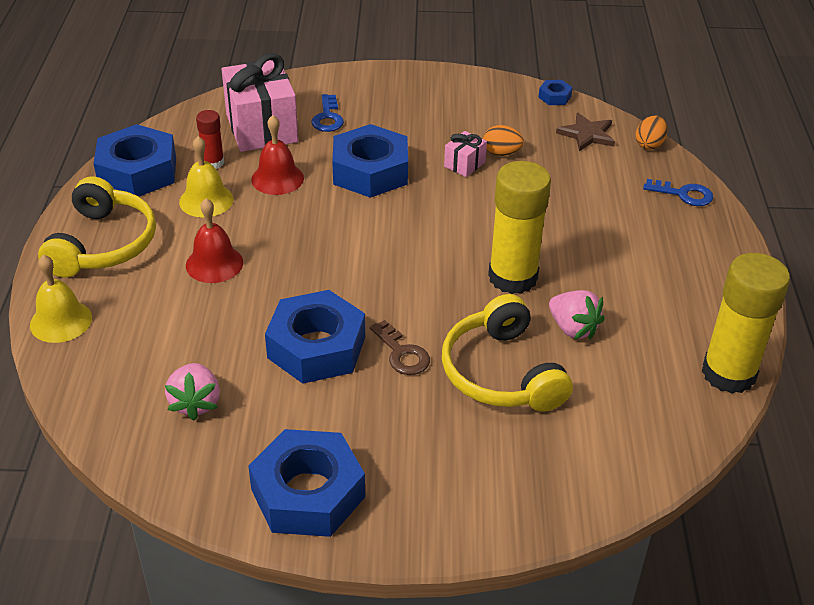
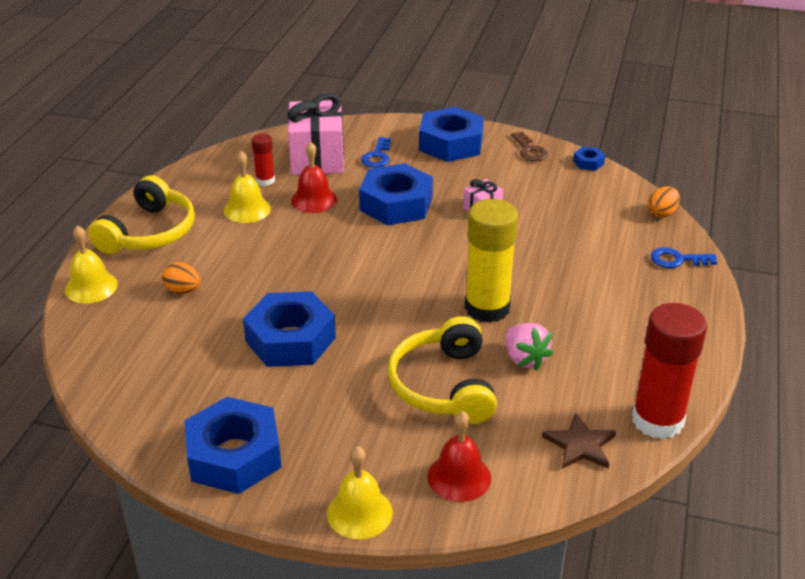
camera: 15 degrees right, 5 degrees down
blue nut [93,124,176,197] -> blue nut moved to [419,107,484,162]
pink strawberry [165,363,220,421] -> none
red bell [186,198,243,283] -> red bell moved to [427,411,491,502]
brown key [370,320,430,375] -> brown key moved to [511,132,548,161]
orange egg [483,125,524,156] -> orange egg moved to [162,262,201,294]
brown star [556,113,615,152] -> brown star moved to [542,413,616,469]
blue key [643,179,713,206] -> blue key turned 150 degrees clockwise [651,247,717,268]
yellow glue stick [702,253,790,394] -> red glue stick [632,303,707,439]
none -> yellow bell [327,446,393,539]

